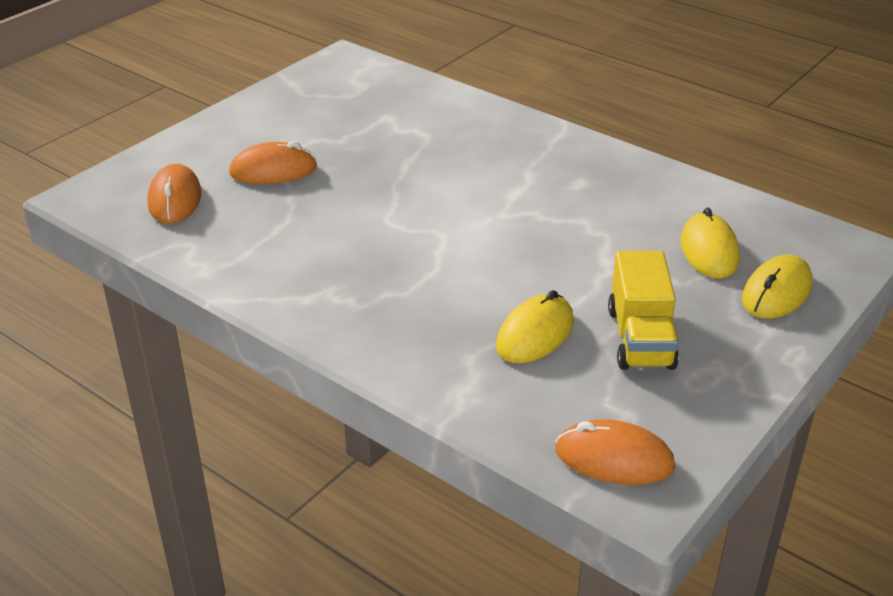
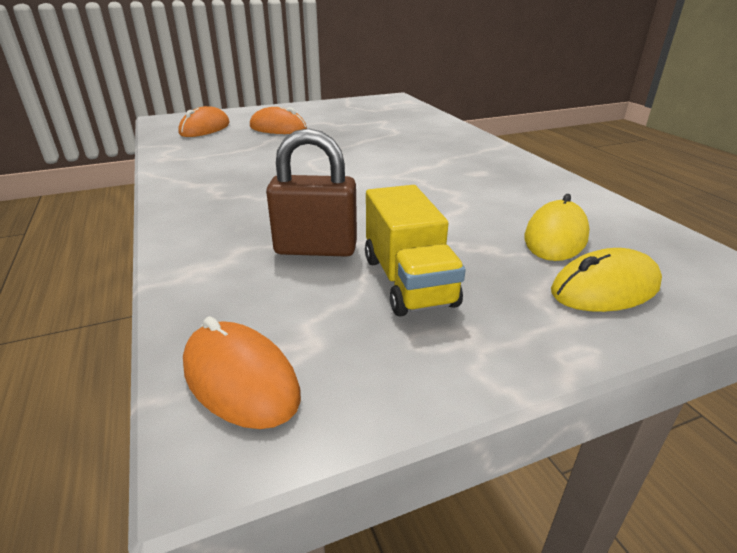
camera: 30 degrees right, 5 degrees down
yellow mouse [496,290,574,363] -> brown padlock [266,128,357,257]
yellow truck [608,251,679,370] -> yellow truck turned 45 degrees counterclockwise [365,185,466,316]

